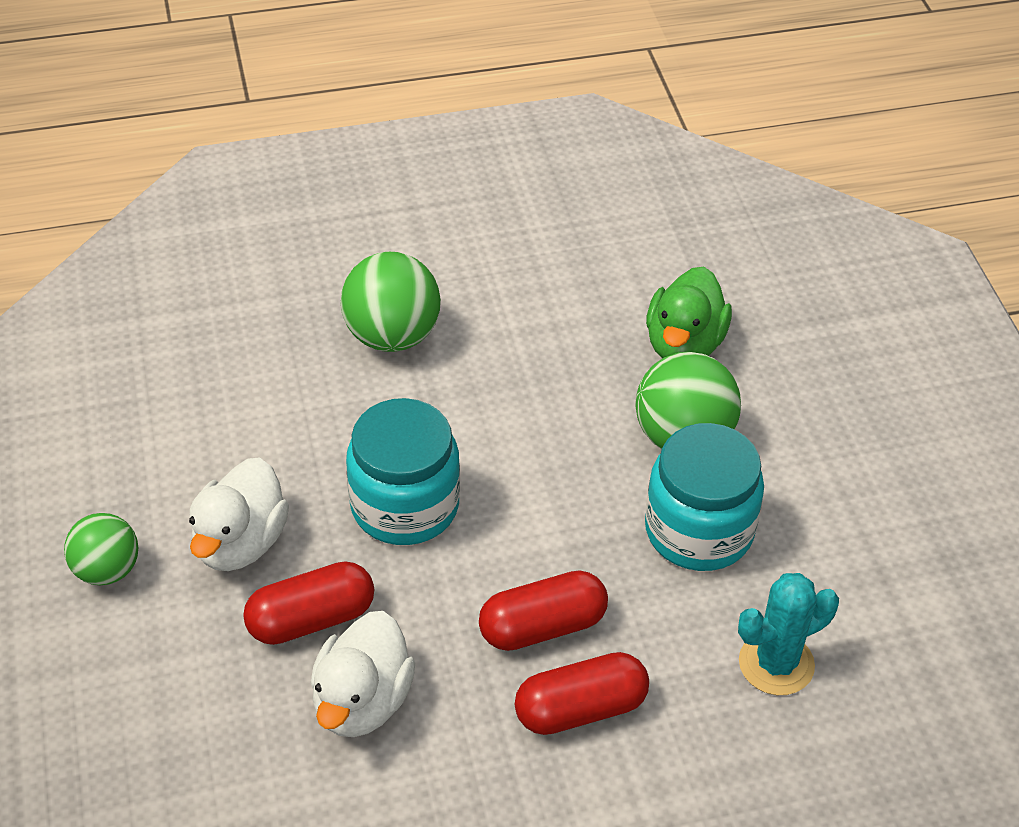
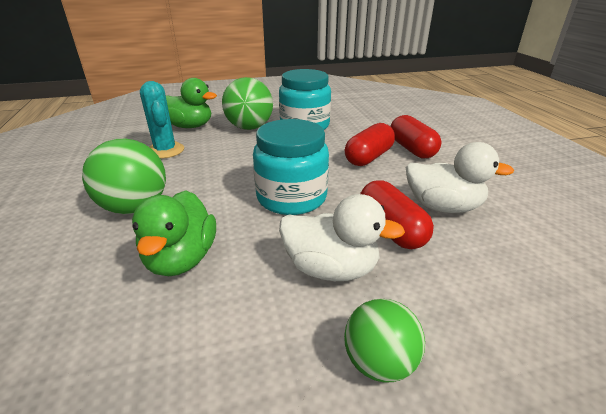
camera: 90 degrees left, 15 degrees down
red capsule [479,570,608,651] -> red capsule turned 60 degrees clockwise [345,123,395,166]
turquoise cactus [738,573,839,695] -> turquoise cactus moved to [140,81,184,159]
none -> green duck [132,190,216,276]

